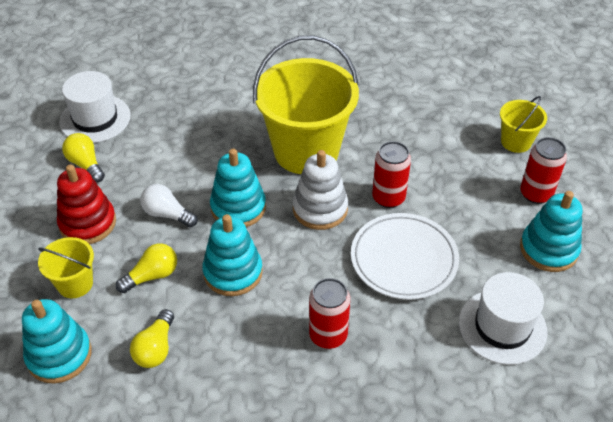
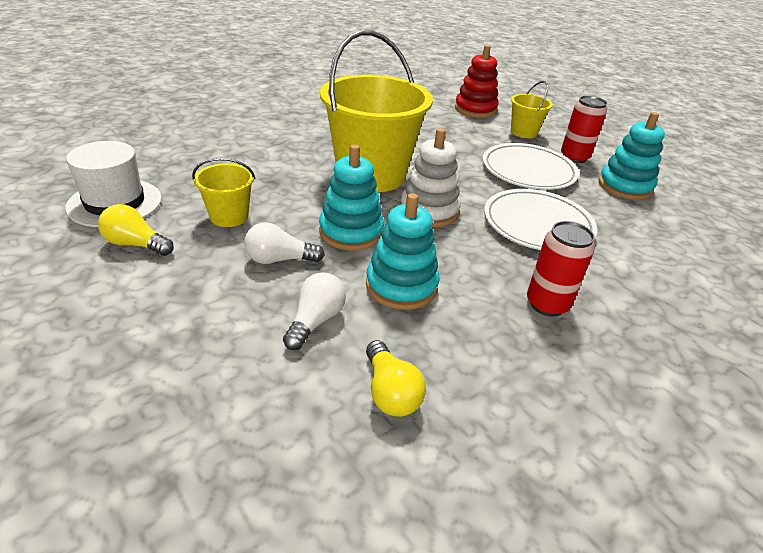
camera: 35 degrees left, 10 degrees down
turquoise stacking toy [22,299,92,384] -> none
yellow bucket [38,237,94,298] -> yellow bucket moved to [192,158,255,227]
red stacking toy [57,164,116,244] -> red stacking toy moved to [455,45,499,118]
yellow light bulb [116,243,177,293] -> white light bulb [283,273,346,350]
red can [372,141,411,208] -> none
white hat [459,272,548,365] -> none
none -> white plate [482,143,579,190]

